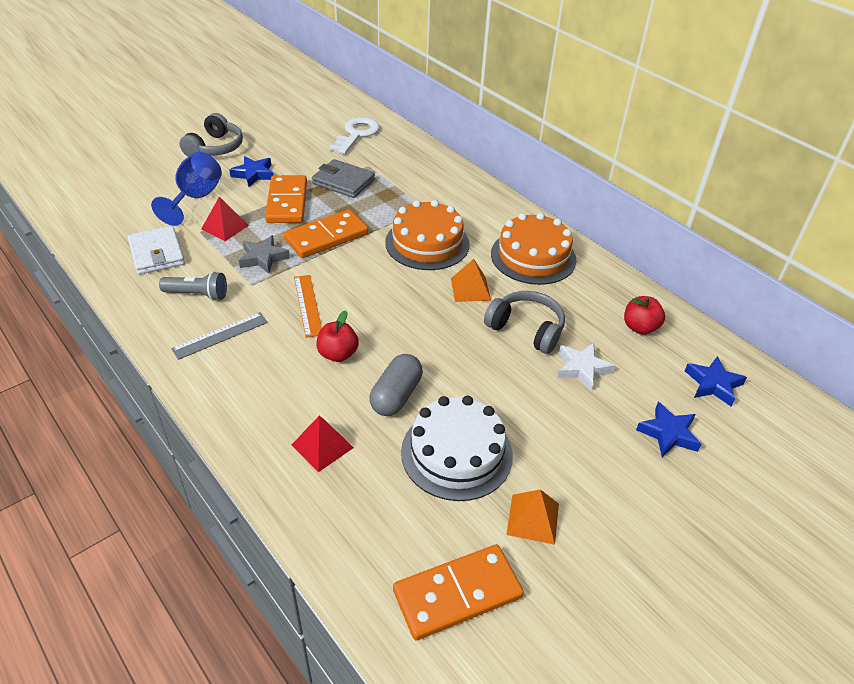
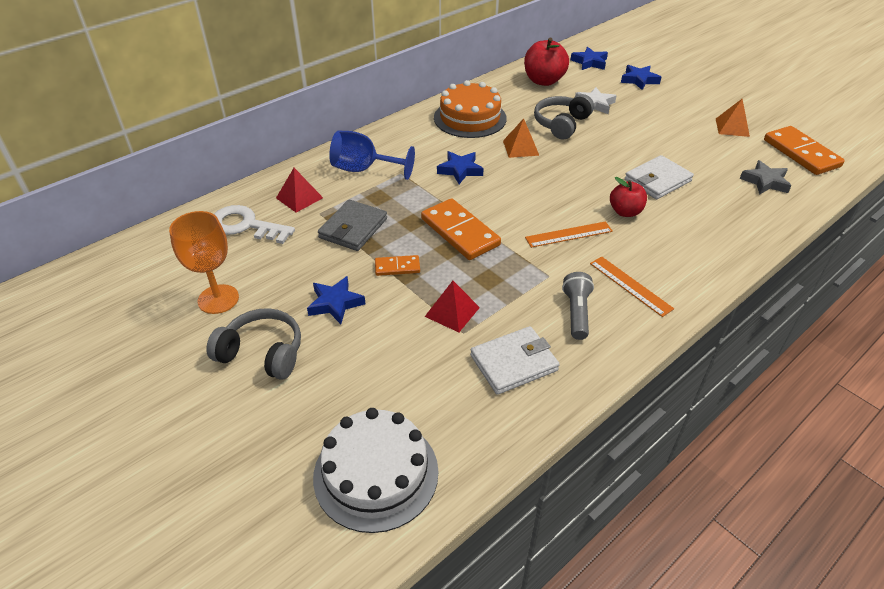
camera: 90 degrees left, 0 degrees up
blue goblet [151,152,222,226] -> blue goblet moved to [329,131,415,180]
grey ruler [171,312,268,360] -> orange ruler [590,256,674,317]
grey star [239,235,290,274] -> grey star moved to [740,160,792,195]
orange domino [265,175,307,223] -> orange domino [375,255,420,276], size x0.51
red pyramid [292,415,354,472] -> red pyramid moved to [276,168,323,213]
grey capsule [369,354,423,416] -> white wallet [625,155,694,199]
orange cake [385,200,470,270] -> blue star [437,151,484,184]
white cake [401,396,513,501] -> white cake moved to [313,408,438,533]
red apple [624,296,665,335] -> red apple [524,38,569,86], size x1.57
none -> orange goblet [169,211,239,314]

